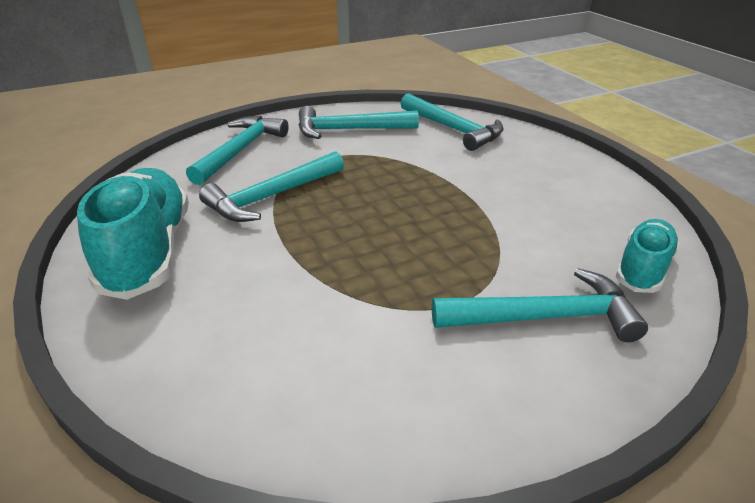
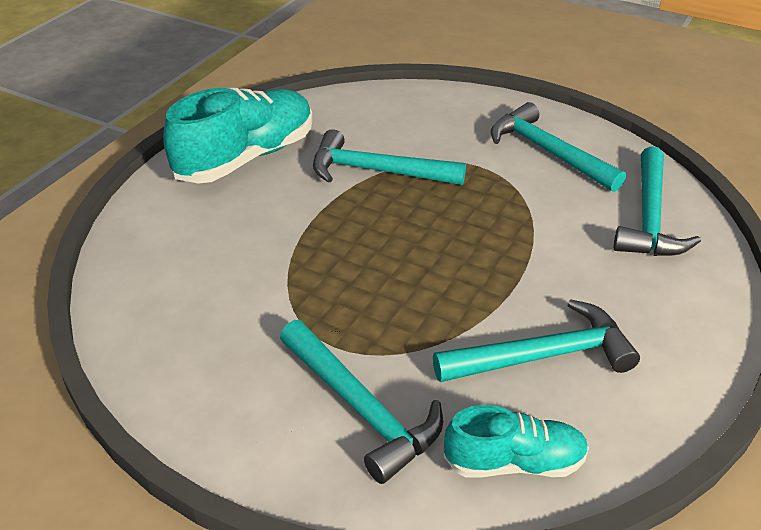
camera: 55 degrees right, 5 degrees up
turquoise hammer [186,116,289,185] -> turquoise hammer moved to [433,299,640,382]

